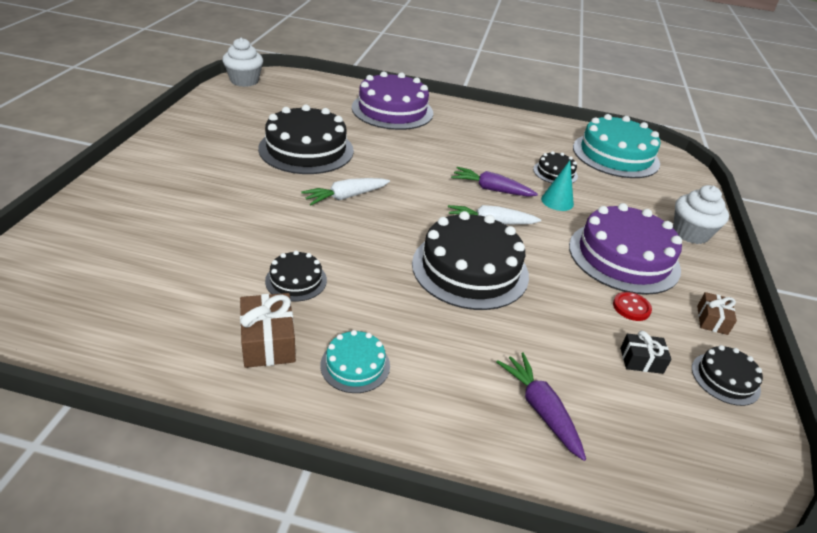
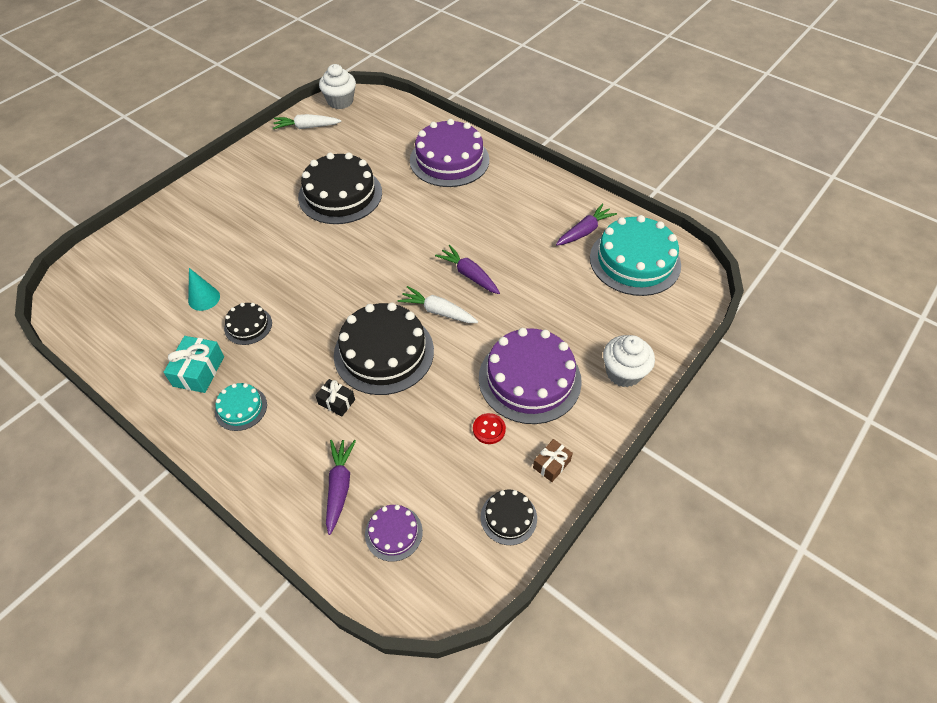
camera: 30 degrees right, 15 degrees up
brown gift [240,293,296,368] -> turquoise gift [163,336,224,393]
white carrot [301,178,390,205] -> white carrot moved to [273,114,342,129]
black cake [533,151,578,183] -> none
turquoise cone [541,161,574,211] -> turquoise cone moved to [188,268,220,311]
black gift [620,331,672,374] -> black gift moved to [315,379,355,416]
none -> purple cake [365,505,423,562]
none -> purple carrot [556,204,617,246]

